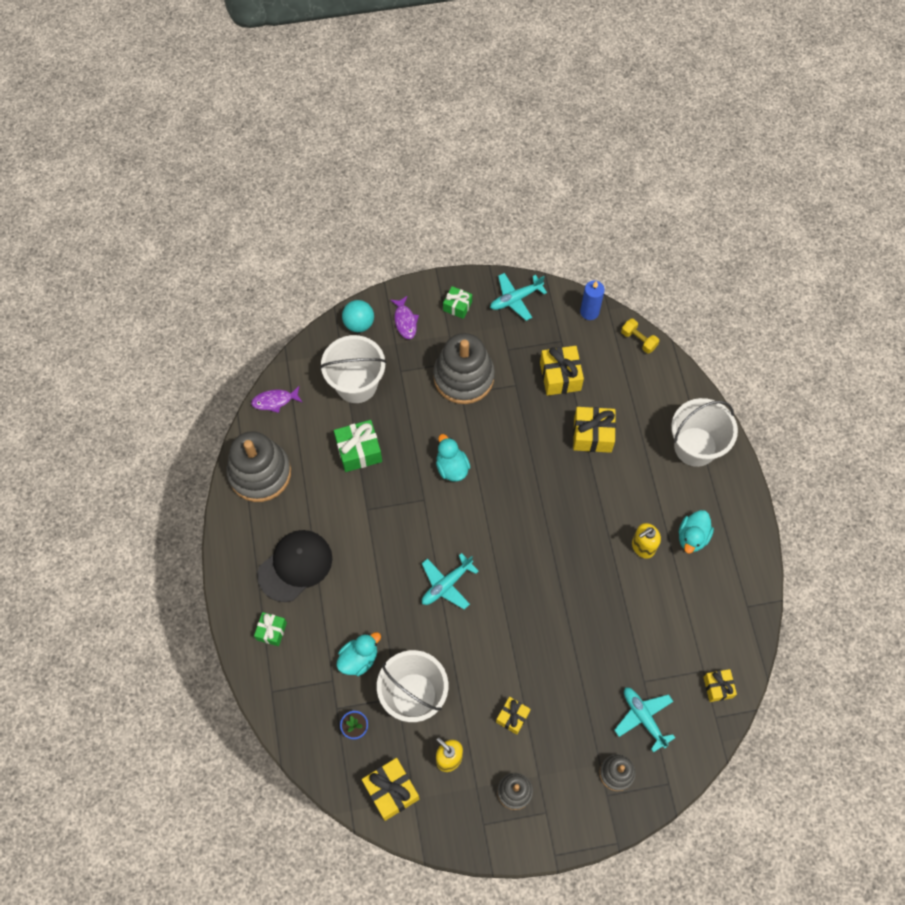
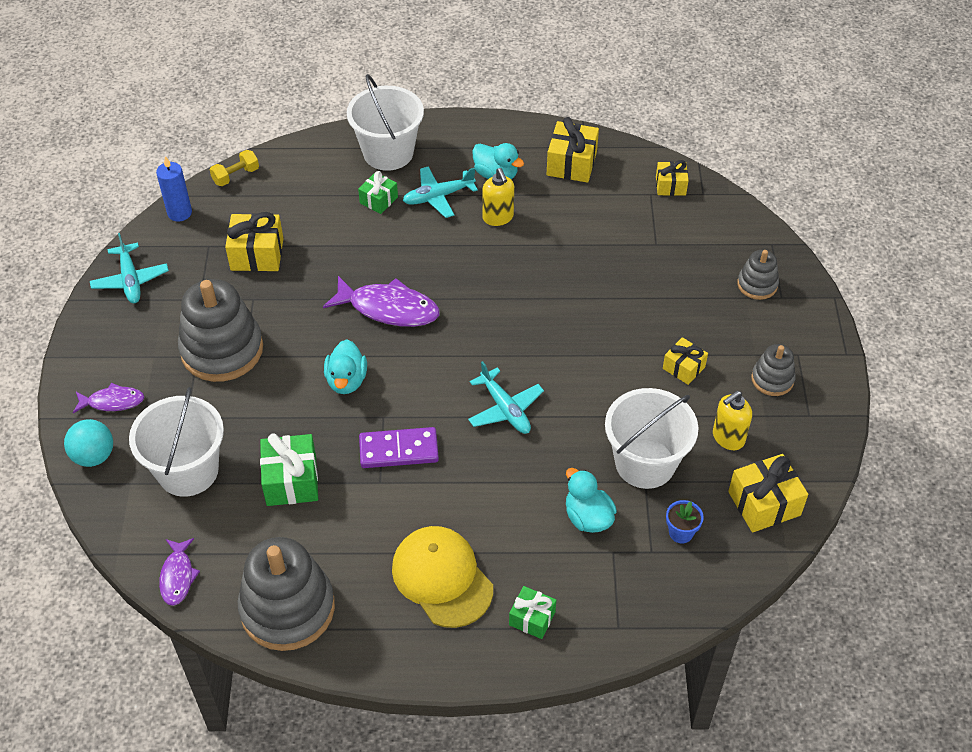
camera: 80 degrees left, 15 degrees down
black cap [257,530,332,602] -> yellow cap [392,526,493,628]
turquoise duck [436,434,470,482] -> turquoise duck turned 75 degrees counterclockwise [324,339,367,394]
green gift [443,286,472,319] -> green gift moved to [358,171,398,214]
yellow gift [573,407,616,453] -> yellow gift moved to [547,117,599,183]
turquoise plane [614,687,675,753] -> turquoise plane moved to [403,166,478,218]
none -> purple fish [323,276,440,327]
none -> purple domino [359,427,439,468]

